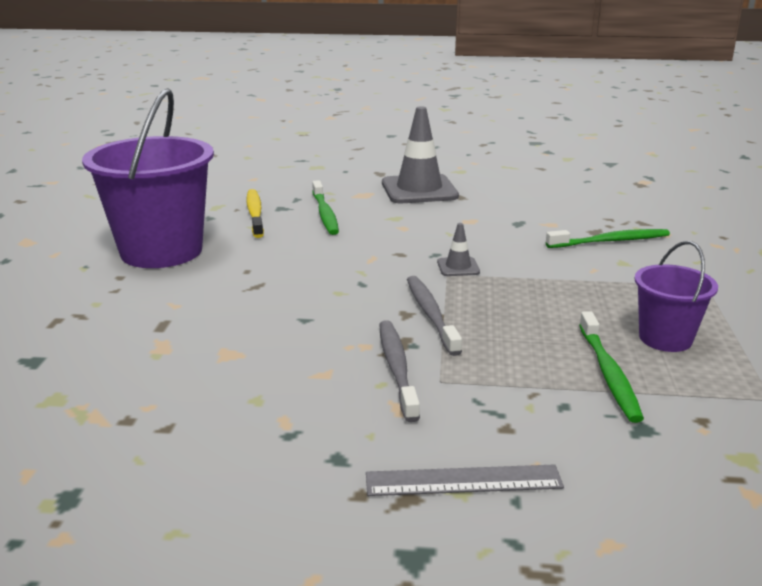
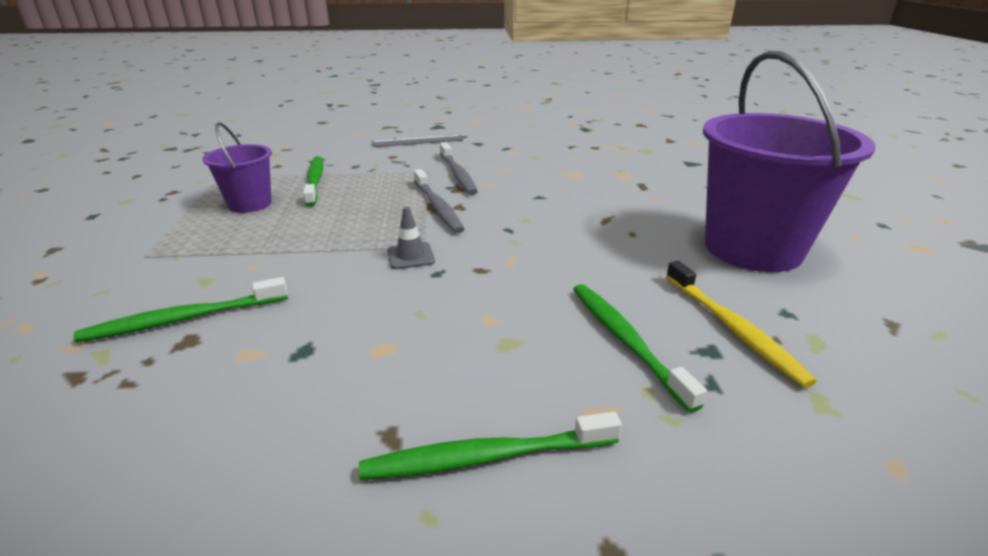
camera: 170 degrees right, 5 degrees up
grey traffic cone [382,106,459,203] -> green toothbrush [359,412,622,480]

